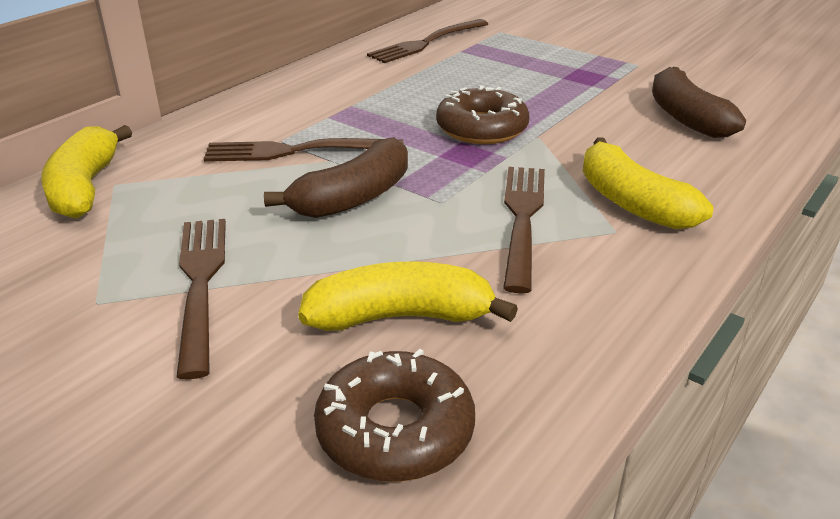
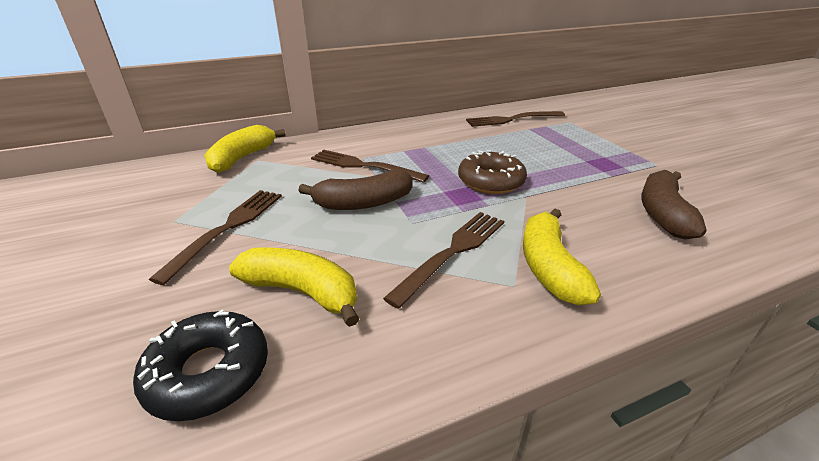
camera: 30 degrees right, 0 degrees up
brown donut [314,349,475,482] -> black donut [133,309,268,421]

